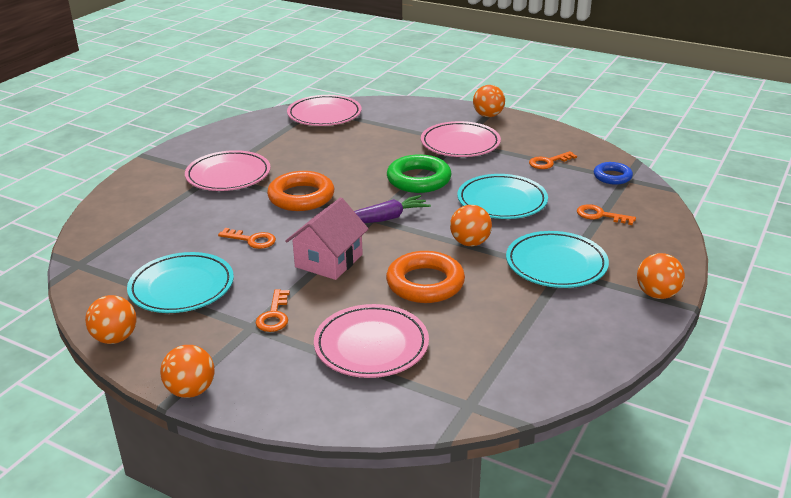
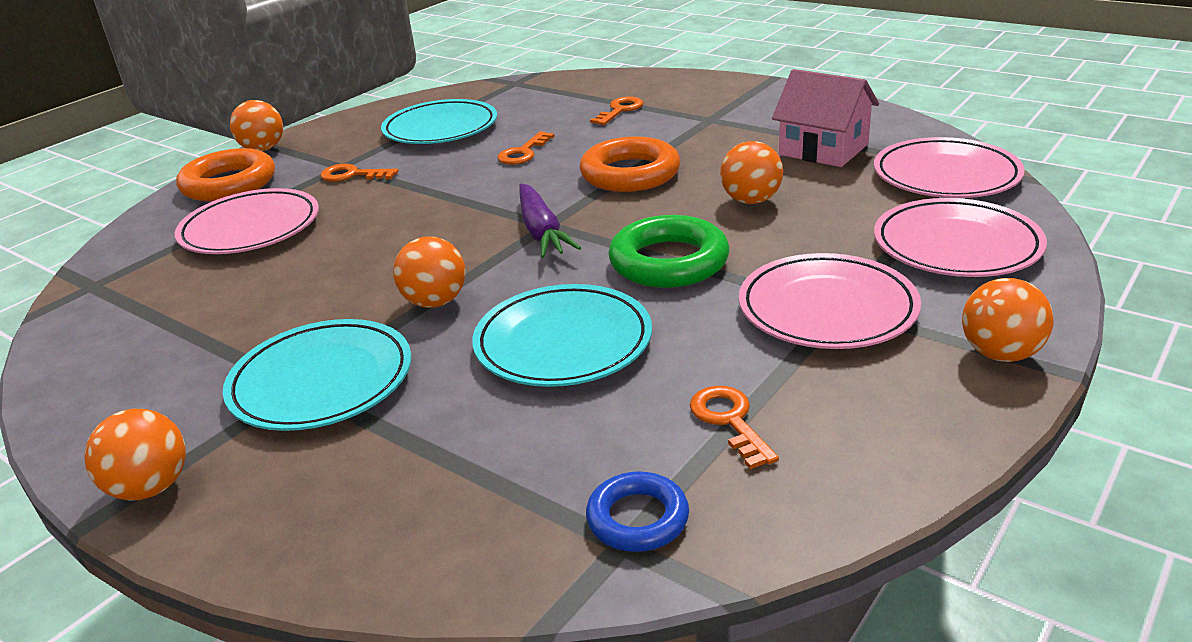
camera: 100 degrees right, 0 degrees up
orange ball [85,295,136,344] -> orange ball moved to [720,141,783,204]
pink plate [185,150,271,191] -> pink plate moved to [874,198,1047,277]
pink house [285,197,369,280] -> pink house moved to [772,69,879,167]
orange ring [386,251,465,303] -> orange ring moved to [176,148,275,201]
orange key [577,204,636,225] -> orange key moved to [590,96,644,125]

